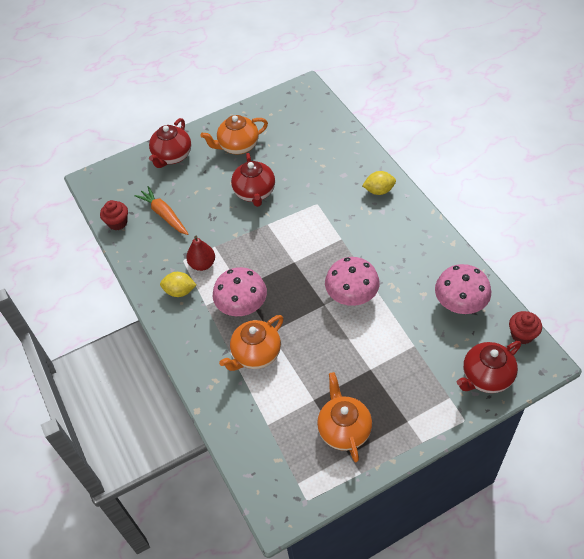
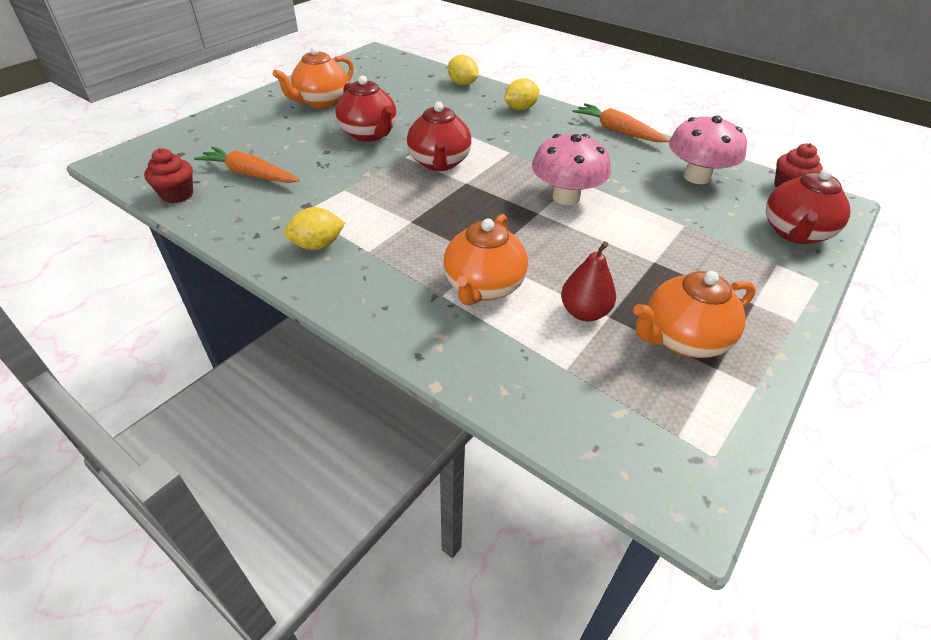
camera: 30 degrees left, 10 degrees down
red teapot [149,118,191,168] -> red teapot moved to [407,102,472,171]
red pear [186,236,215,271] -> red pear moved to [561,241,616,321]
pink mushroom [213,267,267,316] -> none
orange teapot [317,372,372,462] -> orange teapot turned 75 degrees counterclockwise [633,271,756,358]
none -> yellow lemon [448,55,478,86]
none -> orange carrot [573,103,670,142]

